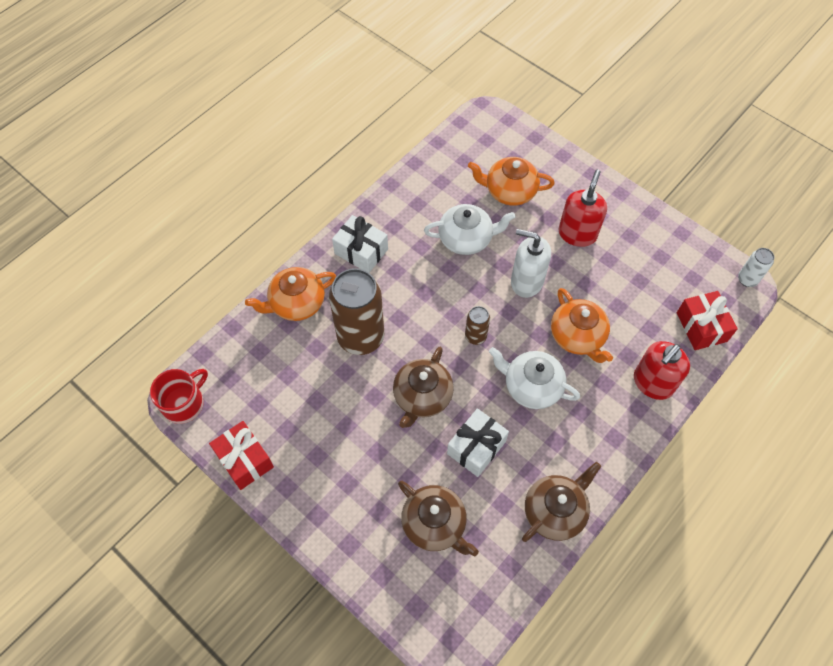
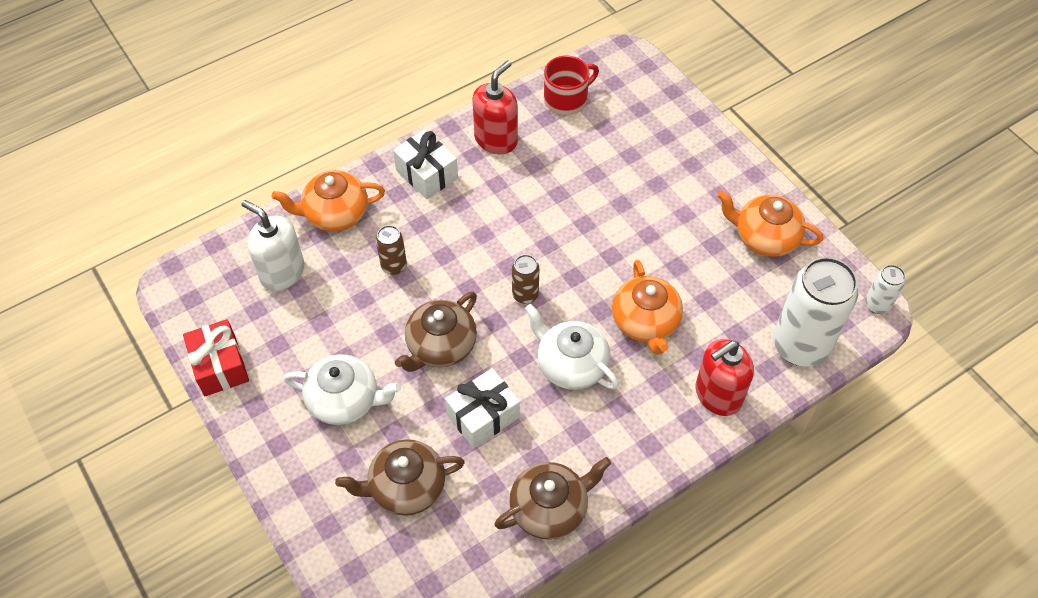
camera: 15 degrees right, 5 degrees down
red mug [150,369,208,424] -> red mug moved to [544,56,599,115]
brown can [329,268,384,355] -> brown can [376,225,407,275], size x0.47
brown teapot [398,481,479,556] -> brown teapot turned 105 degrees clockwise [335,439,465,516]
white teapot [424,204,516,255] -> white teapot moved to [284,354,401,425]
orange teapot [468,157,555,206] -> orange teapot moved to [717,190,823,257]
white soap dispenser [511,229,551,298] -> white soap dispenser moved to [241,200,304,291]
red soap dispenser [558,170,607,247] -> red soap dispenser moved to [473,60,518,154]
red gift [677,291,738,350] -> white can [773,257,858,367]

